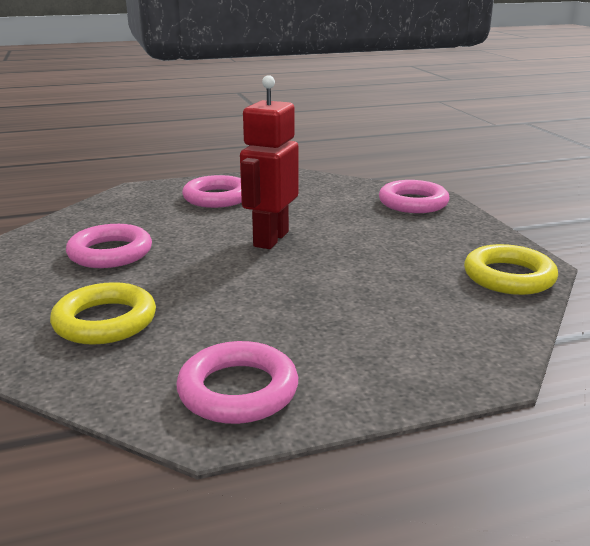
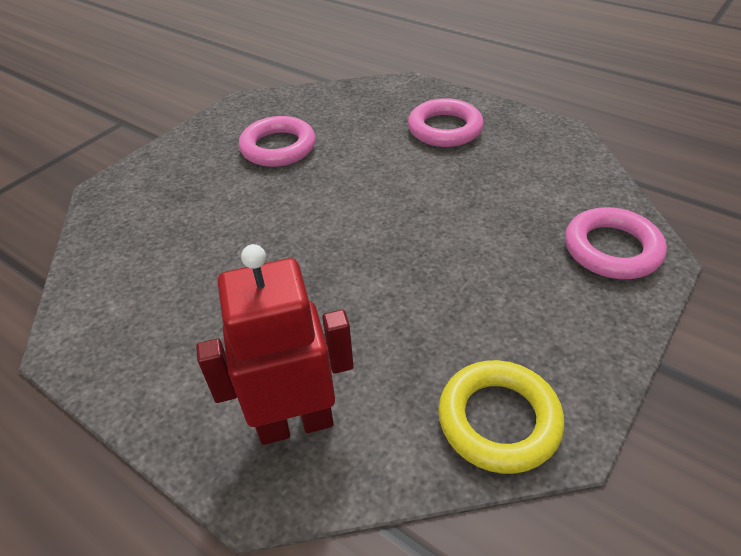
camera: 55 degrees right, 20 degrees up
yellow ring [50,282,156,345] -> none
pink ring [177,341,298,424] -> none
red robot [240,75,299,249] -> red robot moved to [196,244,354,445]

